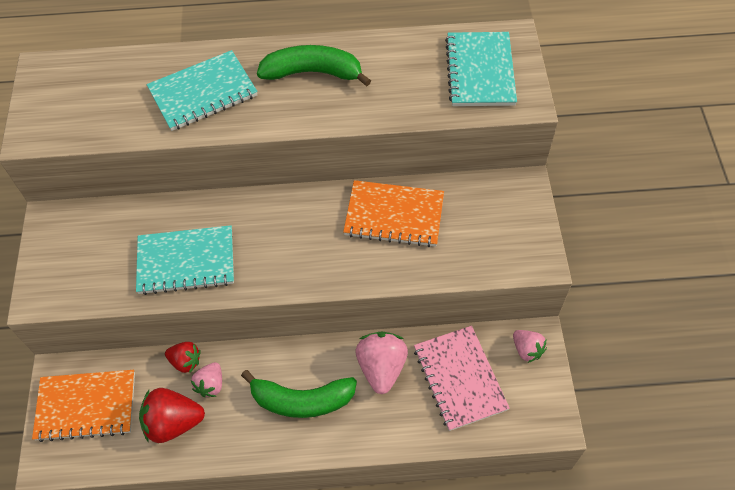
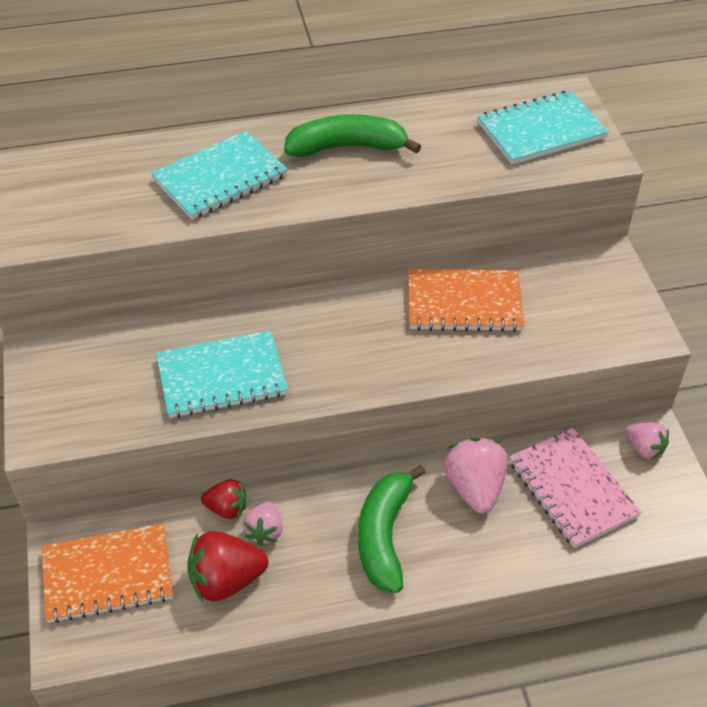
camera: 10 degrees left, 10 degrees down
green banana [241,370,357,418] -> green banana turned 105 degrees clockwise [358,465,426,593]
turquoise notebook [445,32,517,106] -> turquoise notebook turned 75 degrees clockwise [478,91,608,165]

